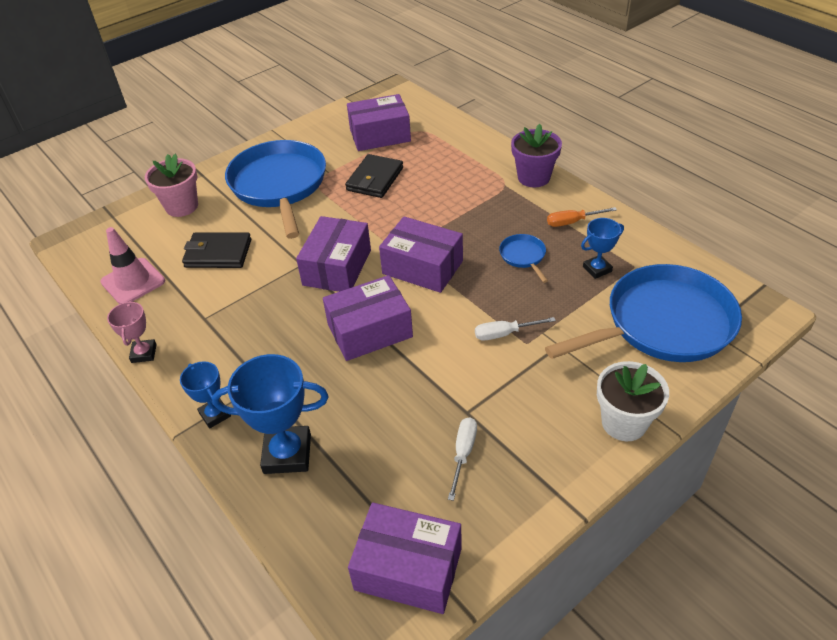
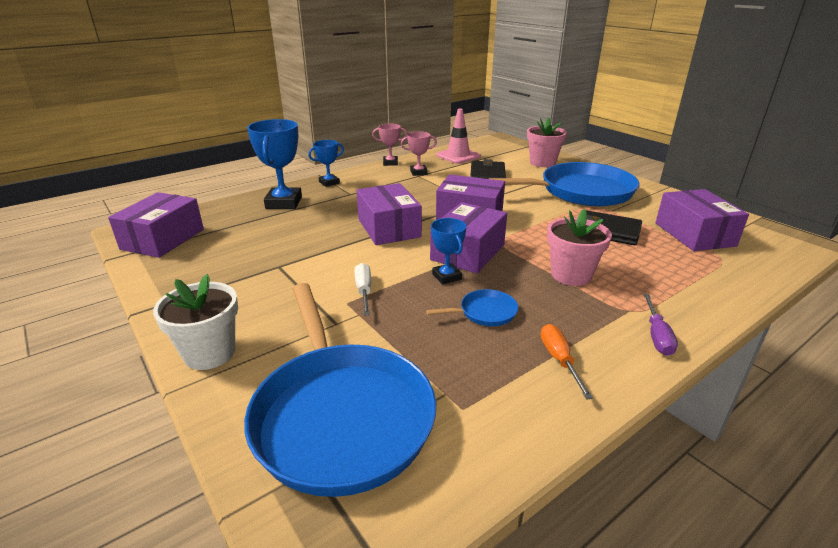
camera: 90 degrees right, 15 degrees down
white screwdriver [448,417,477,501] -> none
purple flower pot [511,124,562,187] -> purple screwdriver [643,294,678,356]
blue trophy [581,218,624,279] -> blue trophy moved to [431,218,466,285]
none -> pink trophy [401,131,437,176]
none -> pink flower pot [547,209,612,286]

